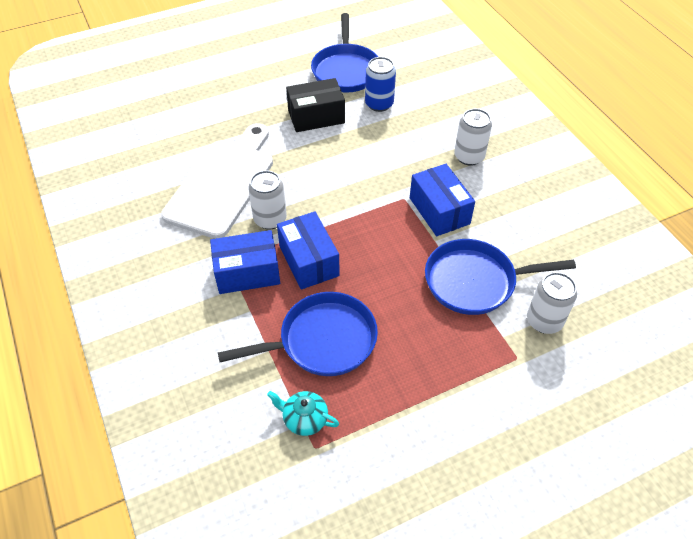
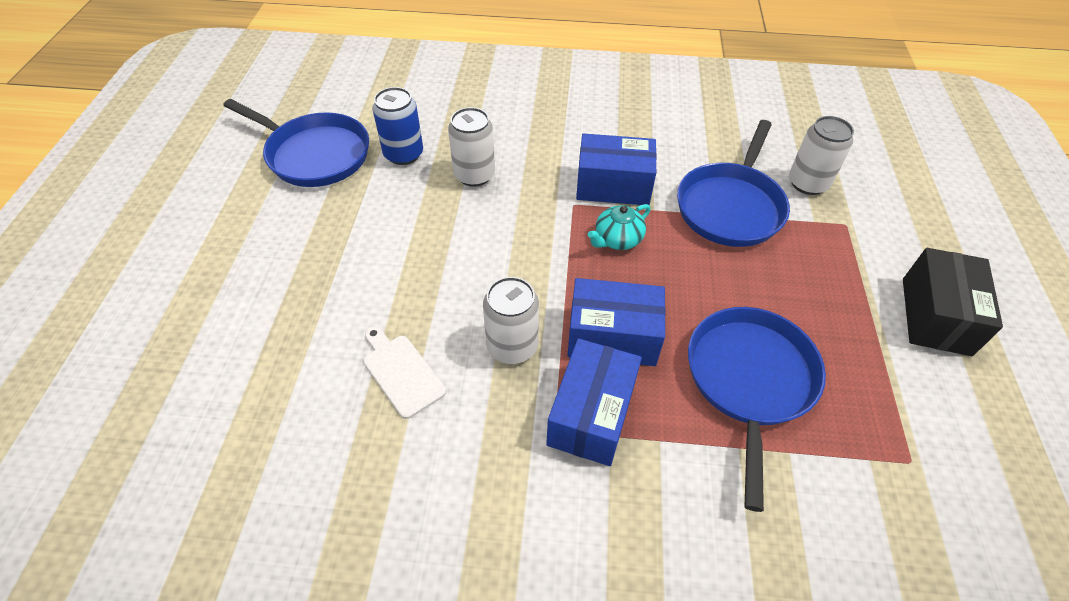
camera: 60 degrees left, 0 degrees up
white cutting board [161,123,273,239] -> white cutting board [363,326,446,419], size x0.44
turquoise teapot [267,391,339,436] -> turquoise teapot moved to [588,204,650,250]
black box [286,78,345,132] -> black box moved to [903,248,1003,356]
white can [454,109,492,166] -> white can moved to [448,107,495,187]

